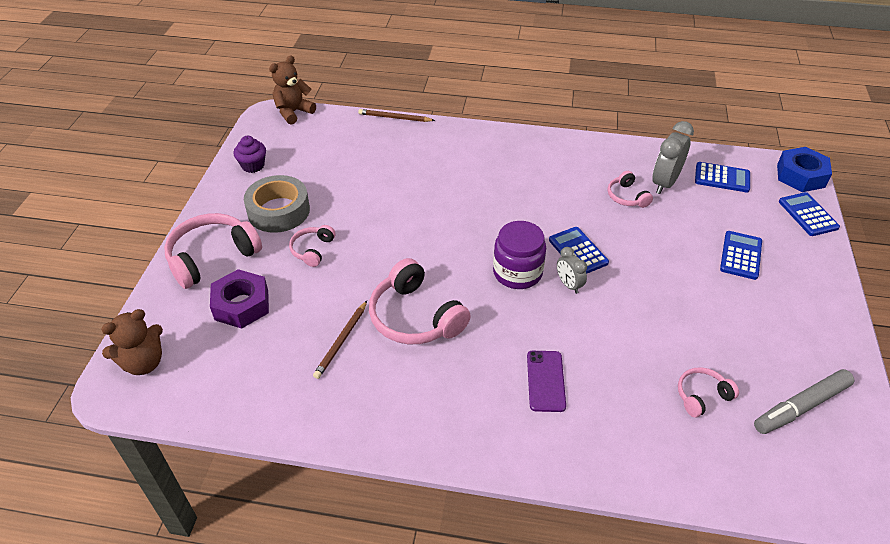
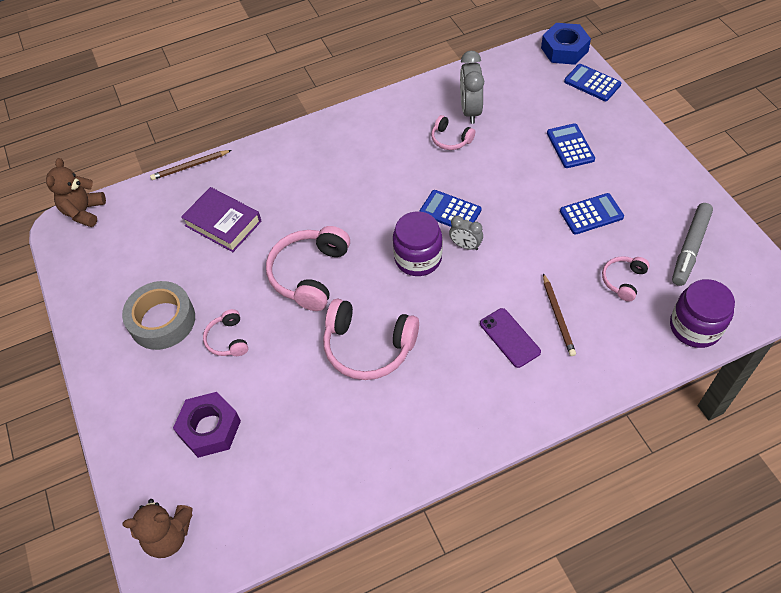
camera: 30 degrees left, 10 degrees up
brown teddy bear [101,309,163,375] -> brown teddy bear turned 60 degrees clockwise [123,499,193,558]
pink headphones [164,213,262,289] -> pink headphones moved to [266,226,350,311]
purple cupcake [234,136,266,173] -> none
brown pencil [313,301,367,379] -> brown pencil moved to [543,273,576,356]
blue calculator [695,162,750,192] -> blue calculator moved to [560,193,624,235]
none -> purple book [181,187,261,252]
none -> purple jar [670,279,735,348]

